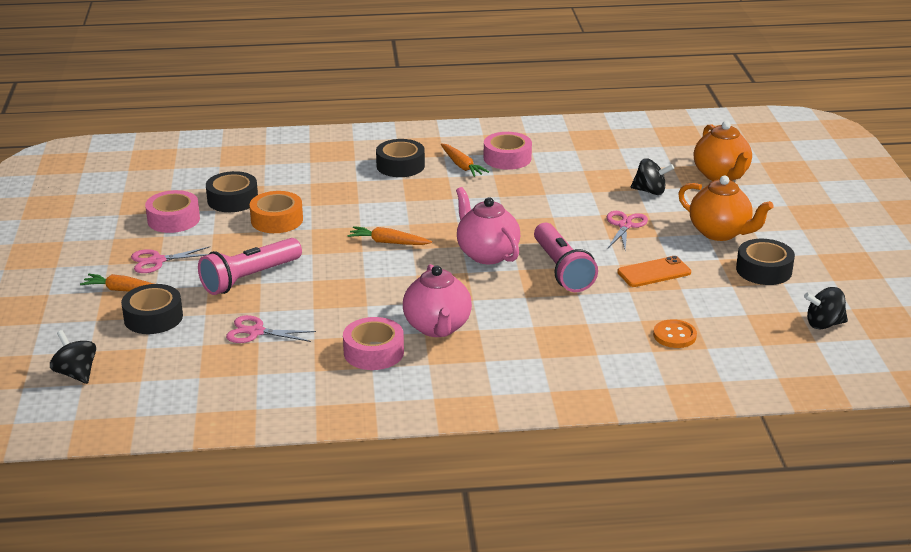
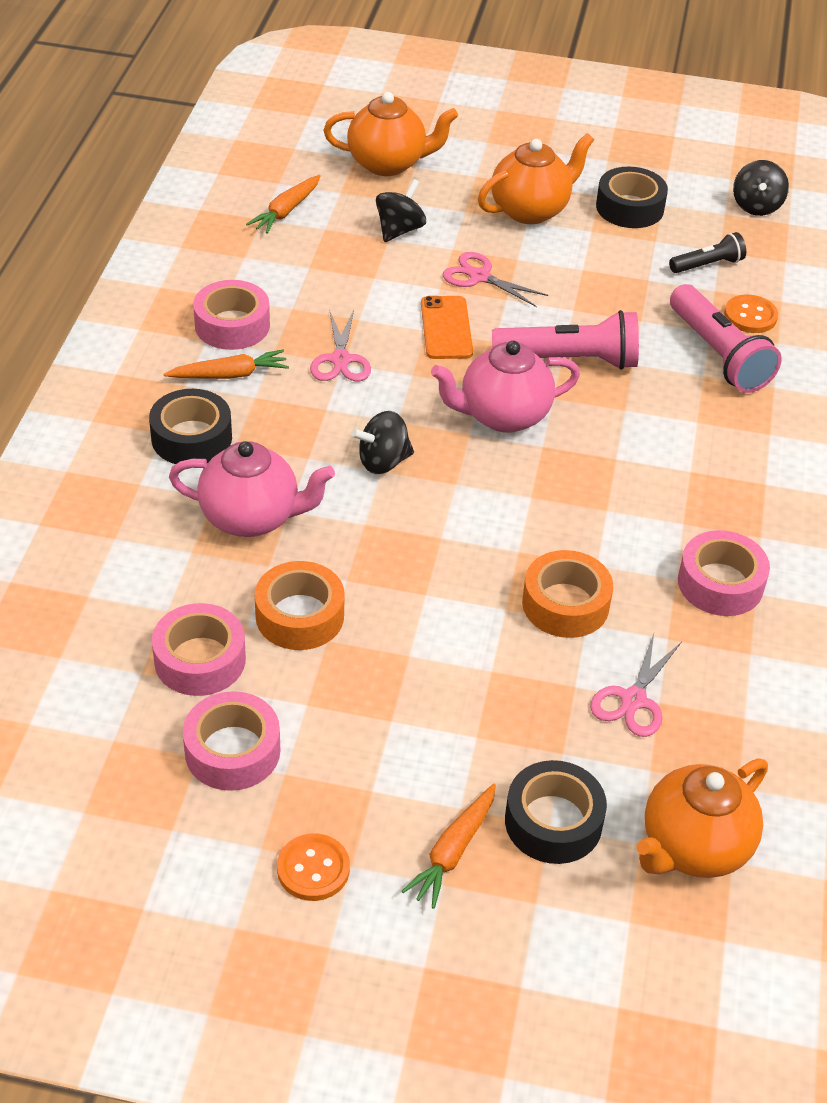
camera: 75 degrees left, 15 degrees up
black spinning top [50,330,96,384] -> black spinning top moved to [351,411,414,474]
pink scissors [131,246,210,273] -> pink scissors moved to [310,310,371,381]
pink flashlight [198,238,302,295] -> pink flashlight moved to [670,284,782,393]
black tape [206,171,258,212] -> pink tape [152,603,246,696]
orange carrot [347,226,432,245] -> orange carrot moved to [246,175,321,234]
pink teapot [403,264,472,337] -> pink teapot moved to [169,441,335,537]
orange phone [617,256,691,287] -> orange phone moved to [421,296,473,359]
none -> orange button [277,834,350,901]
none -> orange tape [522,550,613,638]
none -> orange teapot [636,758,768,878]
none -> black flashlight [669,232,746,273]

